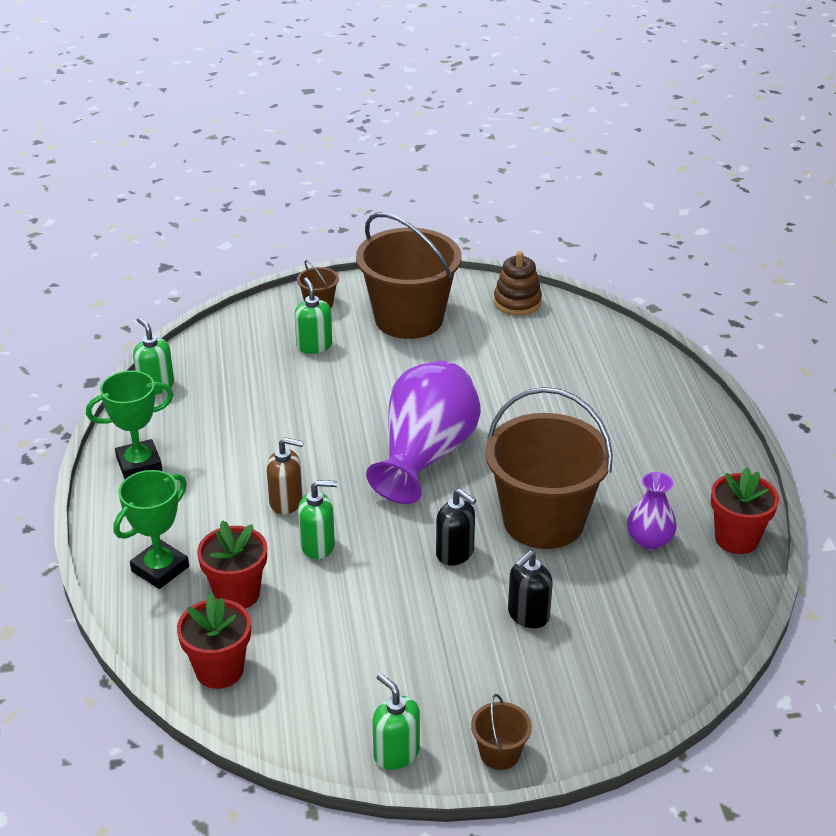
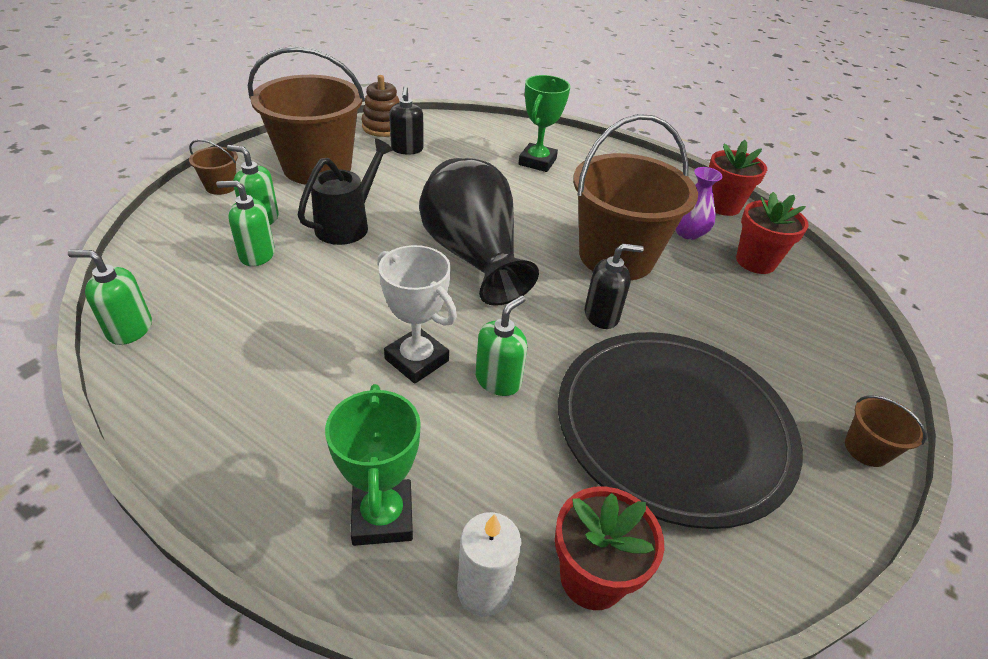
camera: 50 degrees left, 5 degrees up
green trophy [86,371,174,479] -> green trophy moved to [519,75,570,172]
red flower pot [197,520,267,609] -> red flower pot moved to [736,192,809,274]
brown soap dispenser [266,437,304,514] -> white trophy [377,245,457,384]
purple vase [366,361,481,504] -> black vase [419,158,539,306]
green soap dispenser [373,673,420,770] -> green soap dispenser moved to [216,180,275,266]
black soap dispenser [508,550,553,628] -> black soap dispenser moved to [389,86,424,154]
none -> black watering can [298,138,393,245]
none -> white candle [457,512,521,617]
none -> black plate [558,332,803,529]

